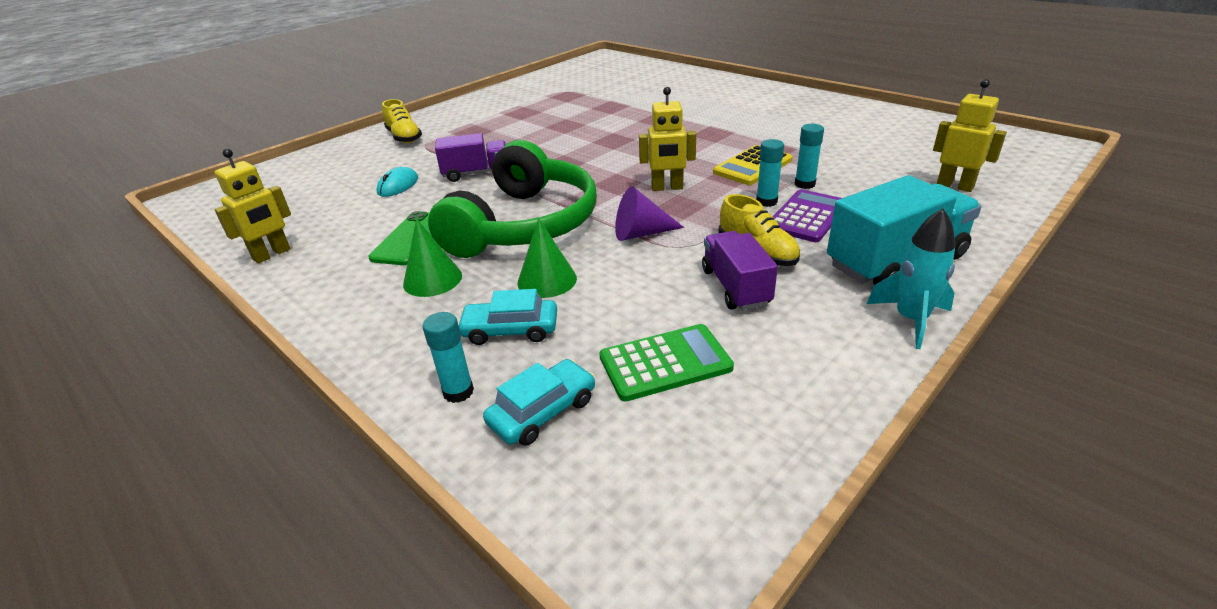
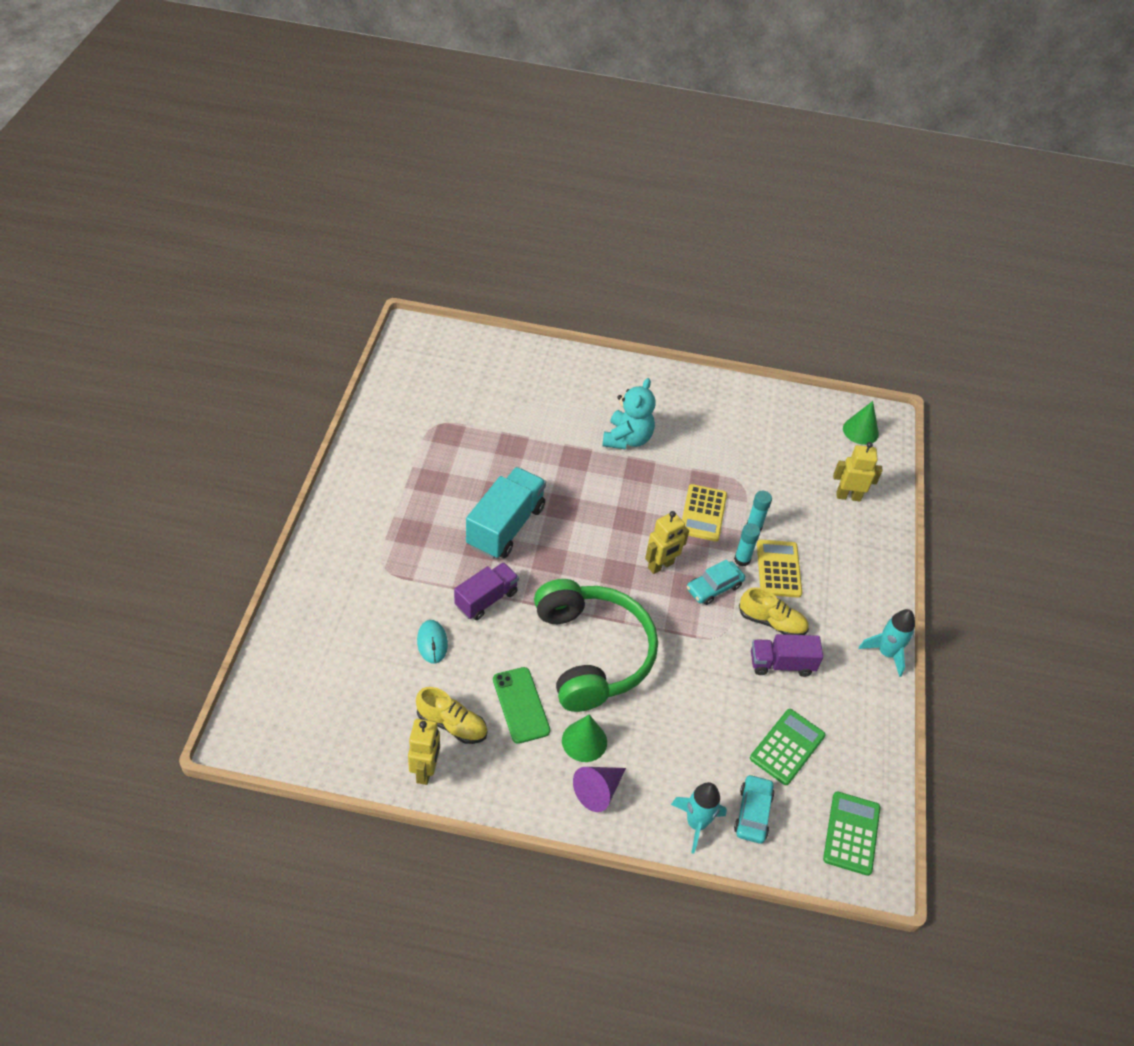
camera: 40 degrees left, 15 degrees up
yellow shoe [382,99,422,143] -> yellow shoe moved to [416,687,487,744]
turquoise glue stick [422,312,474,403] -> turquoise rocket [671,782,727,854]
turquoise car [458,289,557,345] -> turquoise car moved to [687,560,745,605]
green cone [518,218,577,298] -> green cone moved to [843,401,879,445]
purple cone [615,186,684,241] -> purple cone moved to [573,767,626,812]
purple truck [702,231,778,310] -> purple truck turned 45 degrees counterclockwise [751,634,823,677]
purple calculator [773,189,842,242] -> yellow calculator [757,539,802,598]
turquoise truck [827,175,982,285] -> turquoise truck moved to [466,467,546,559]
none -> turquoise teddy bear [602,378,656,449]
none -> green calculator [823,791,881,876]

